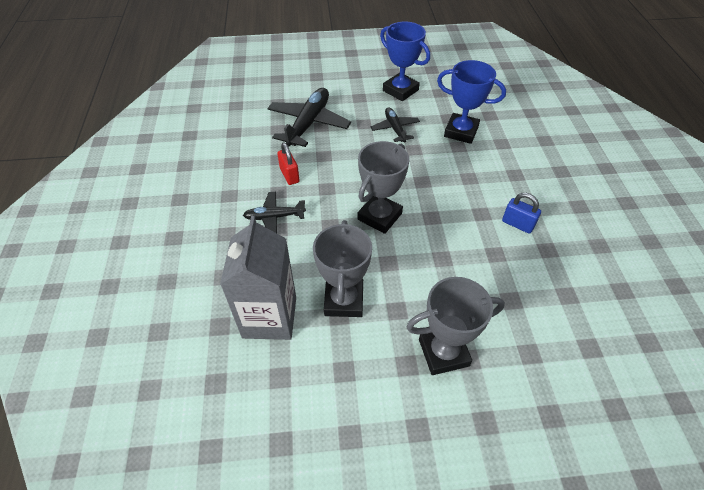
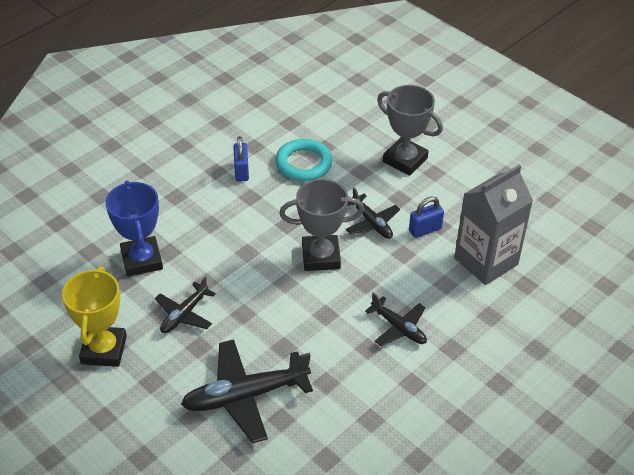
camera: 130 degrees left, 5 degrees down
red padlock [277,142,300,185] -> none
grey trophy [313,220,372,317] -> blue padlock [409,197,444,238]
blue trophy [380,22,430,101] -> yellow trophy [62,266,127,367]
none -> turquoise ring [275,139,332,181]
none -> black plane [345,188,400,239]

